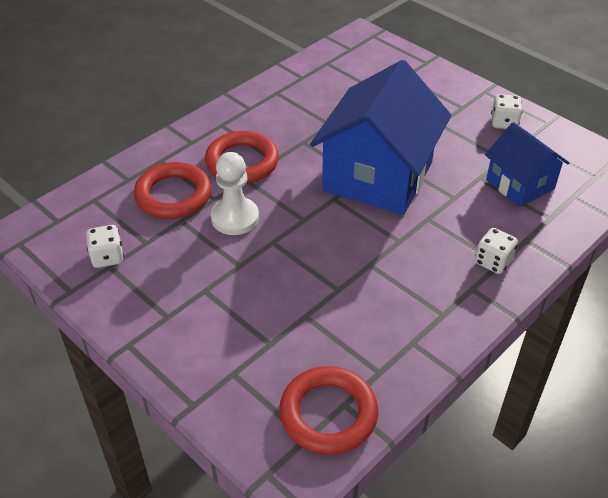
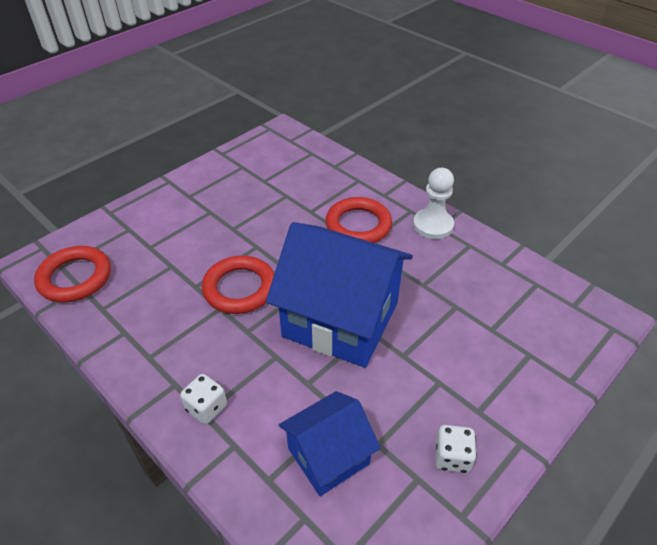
camera: 90 degrees right, 0 degrees up
white dice [86,225,124,268] -> none
red ring [134,162,212,219] -> red ring moved to [202,256,274,314]
white pawn [211,152,259,235] -> white pawn moved to [413,168,454,239]

